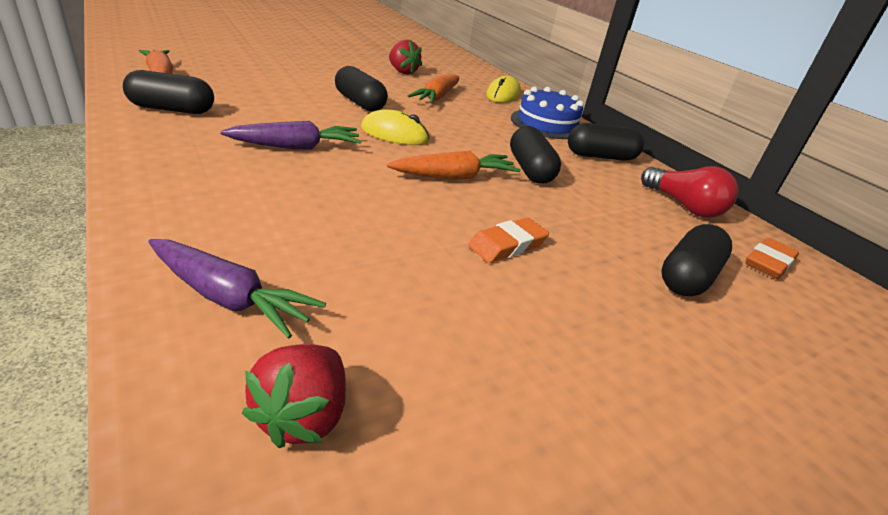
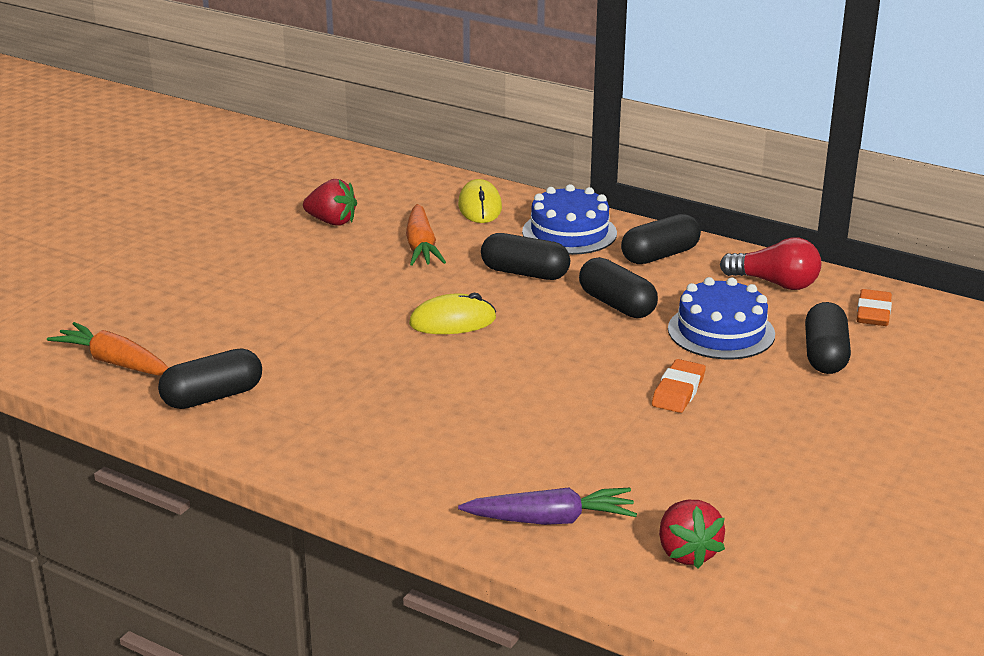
camera: 25 degrees left, 5 degrees down
purple carrot [220,121,361,149] -> none
black capsule [335,66,388,111] -> black capsule moved to [481,233,570,280]
orange carrot [387,151,520,180] -> none
none -> blue cake [668,277,775,359]

